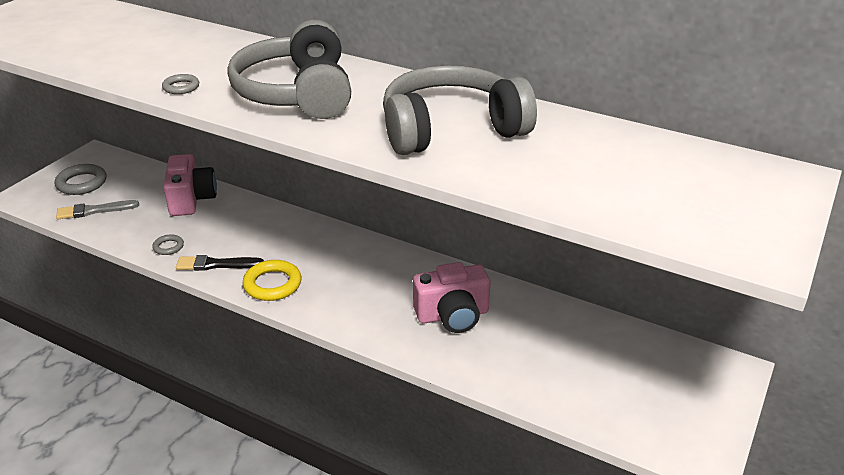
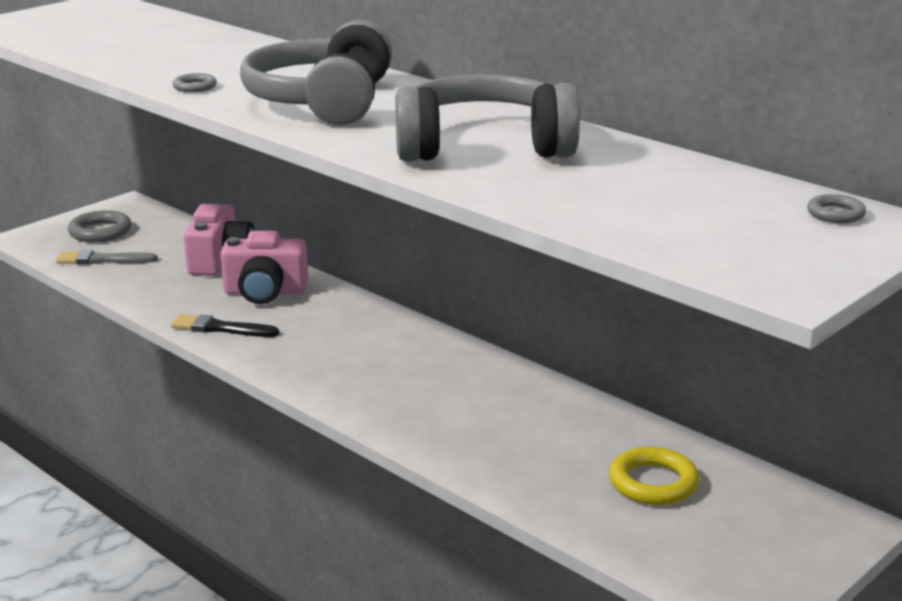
camera: 15 degrees right, 10 degrees down
grey ring [152,234,184,255] -> grey ring moved to [807,194,866,223]
yellow ring [243,260,302,301] -> yellow ring moved to [609,447,700,505]
pink camera [413,262,490,333] -> pink camera moved to [220,231,308,304]

